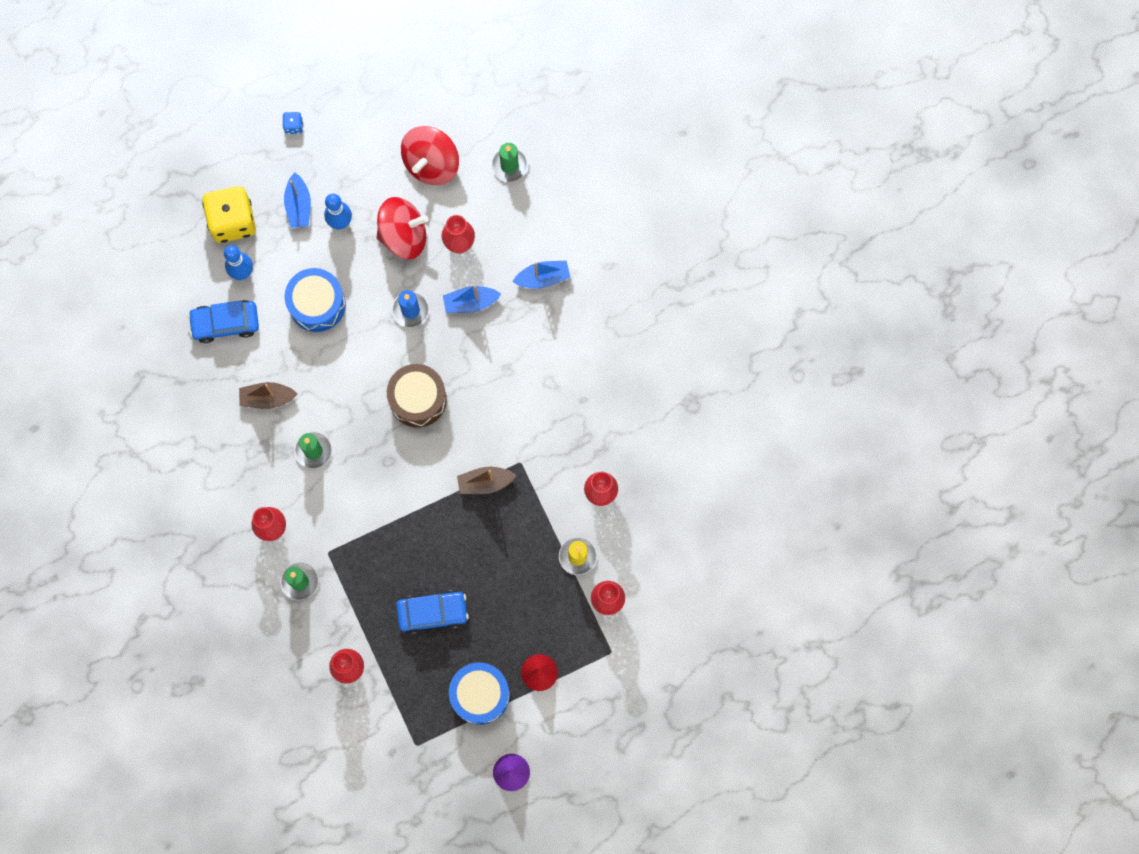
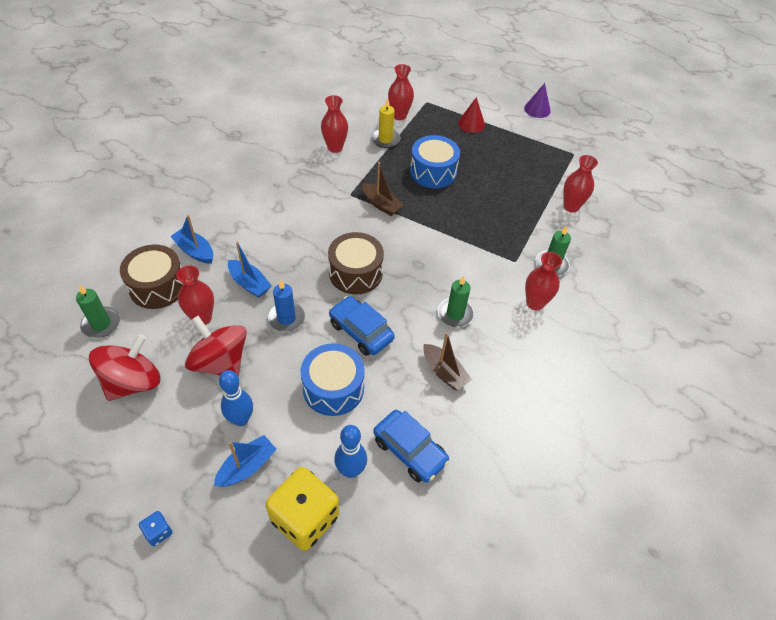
camera: 130 degrees left, 25 degrees down
blue car [396,590,469,634] -> blue car moved to [329,296,395,356]
red spinning top [401,126,459,185] -> red spinning top turned 45 degrees counterclockwise [89,334,160,401]
blue drum [449,662,510,725] -> blue drum moved to [410,135,460,188]
none -> brown drum [120,245,183,309]

